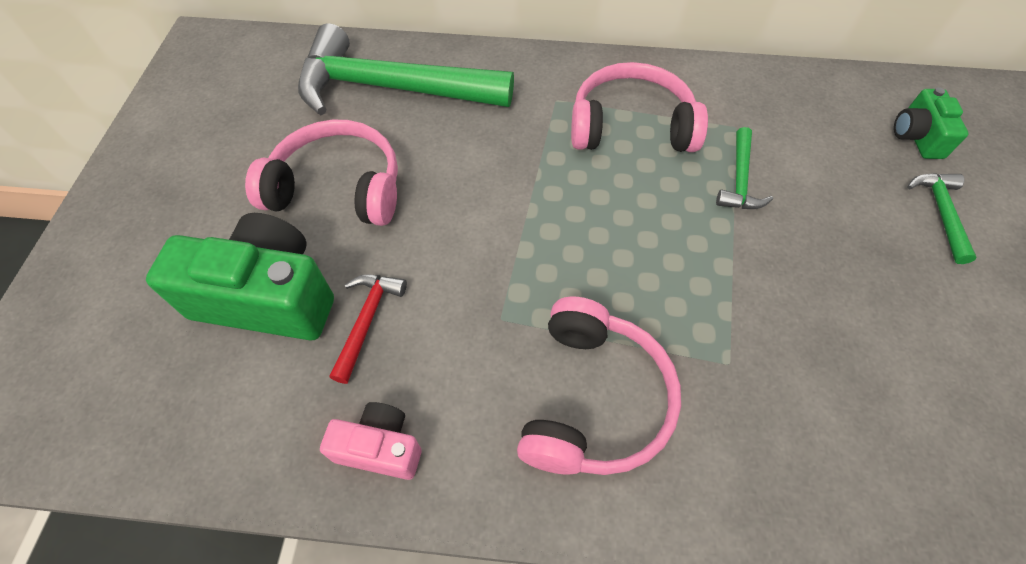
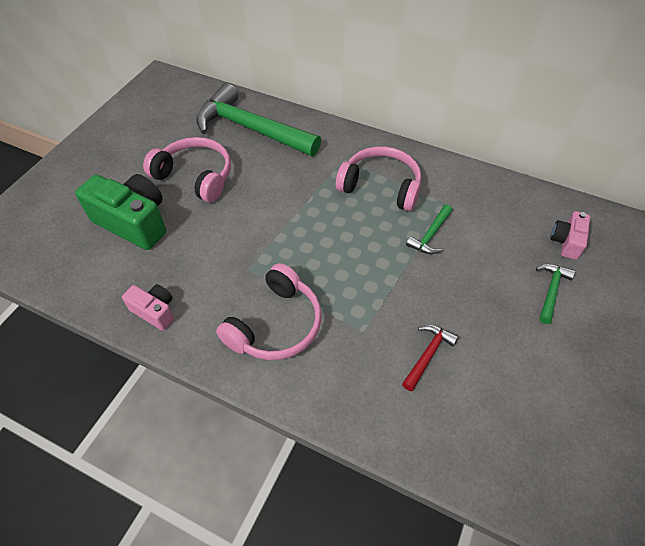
camera: 20 degrees right, 5 degrees down
red hammer [329,274,407,384] -> red hammer moved to [402,325,459,391]
green camera [894,87,968,159] -> pink camera [550,211,590,260]

